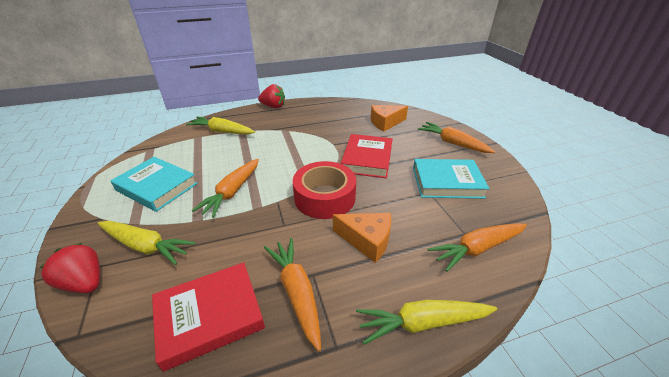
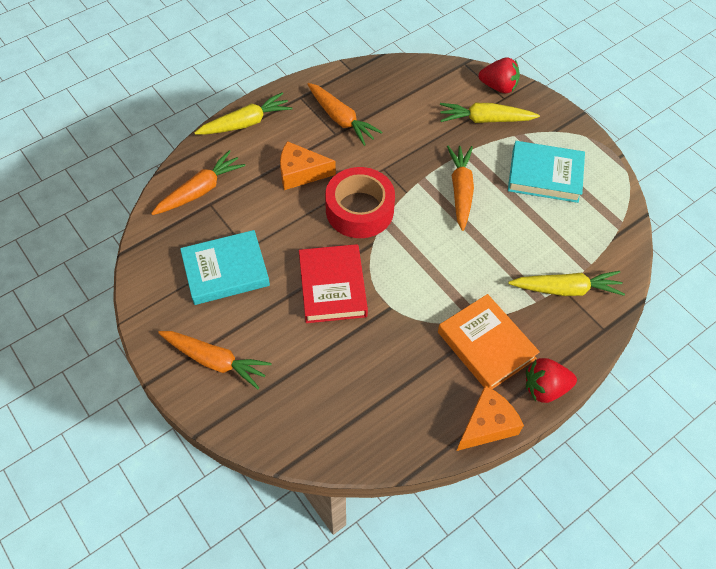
camera: 160 degrees right, 20 degrees up
red book [152,262,265,371] -> none
orange cheese [371,105,408,132] -> orange cheese moved to [457,386,524,451]
none -> orange book [438,294,540,389]

